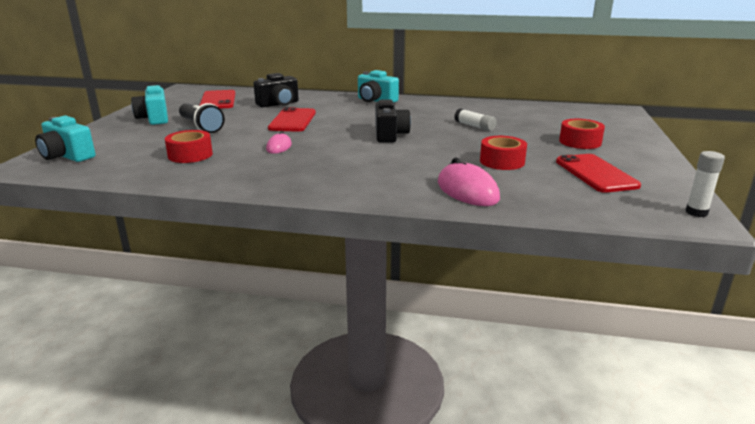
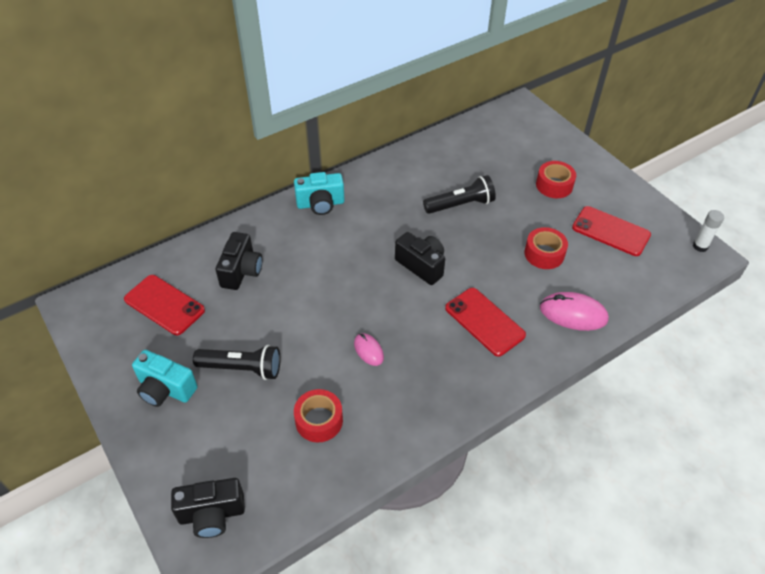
camera: 45 degrees left, 25 degrees up
turquoise camera [35,116,95,162] -> black camera [171,478,245,538]
red phone [268,107,316,132] -> red phone moved to [445,288,526,357]
white glue stick [454,108,497,131] -> black flashlight [423,175,496,214]

